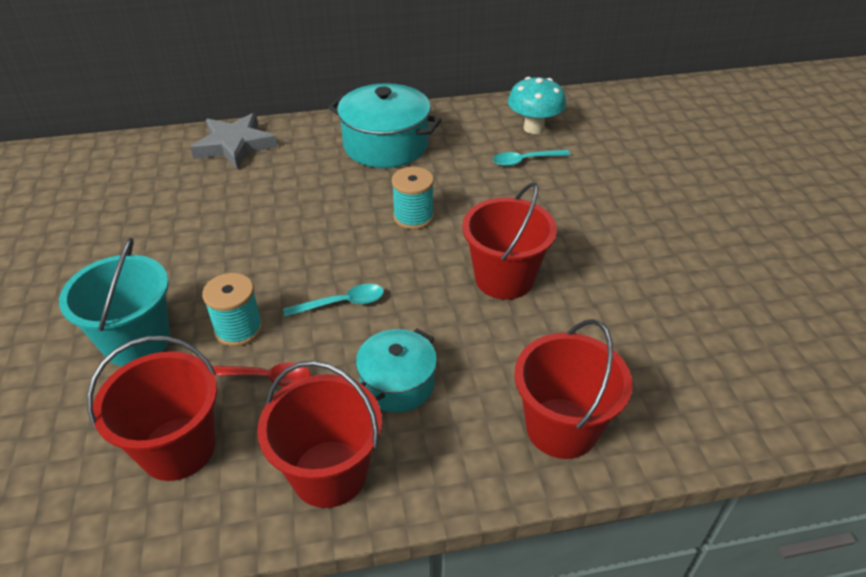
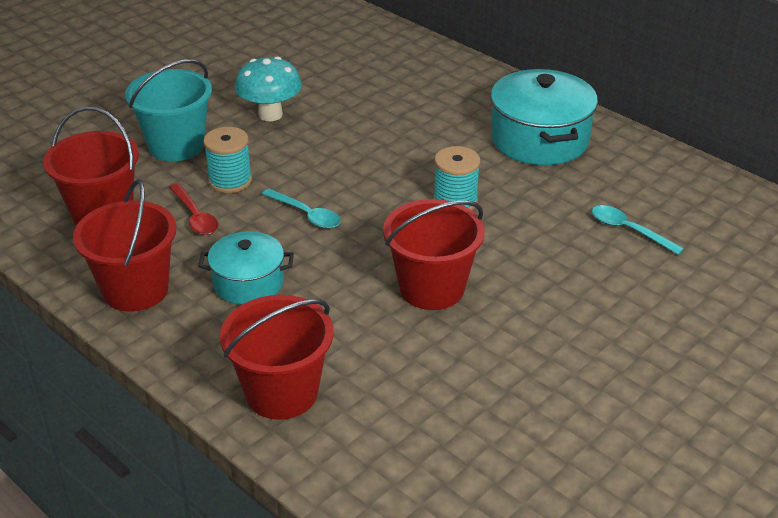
camera: 55 degrees right, 5 degrees down
grey star [190,113,277,170] -> none
turquoise mushroom [508,77,566,134] -> turquoise mushroom moved to [235,57,302,121]

